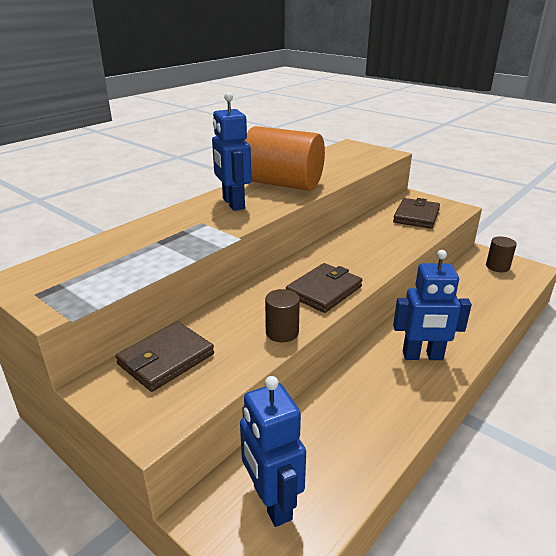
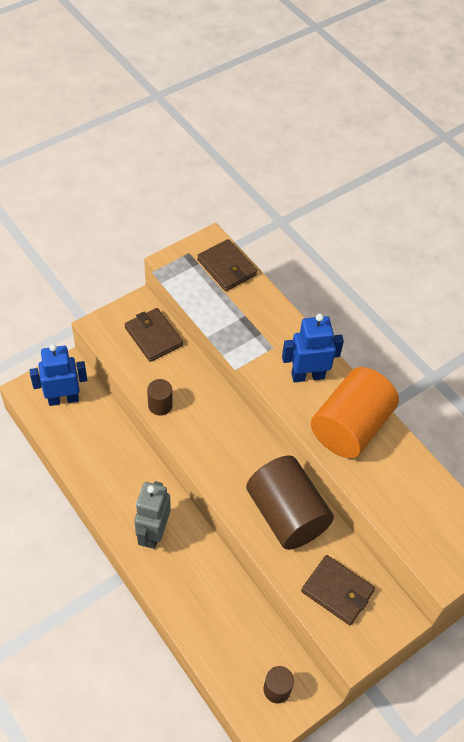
camera: 100 degrees right, 25 degrees up
brown wallet [286,263,362,313] -> brown wallet moved to [197,239,257,291]
blue robot [393,250,472,360] -> grey robot [134,481,171,549]
none -> brown cylinder [246,455,334,550]

